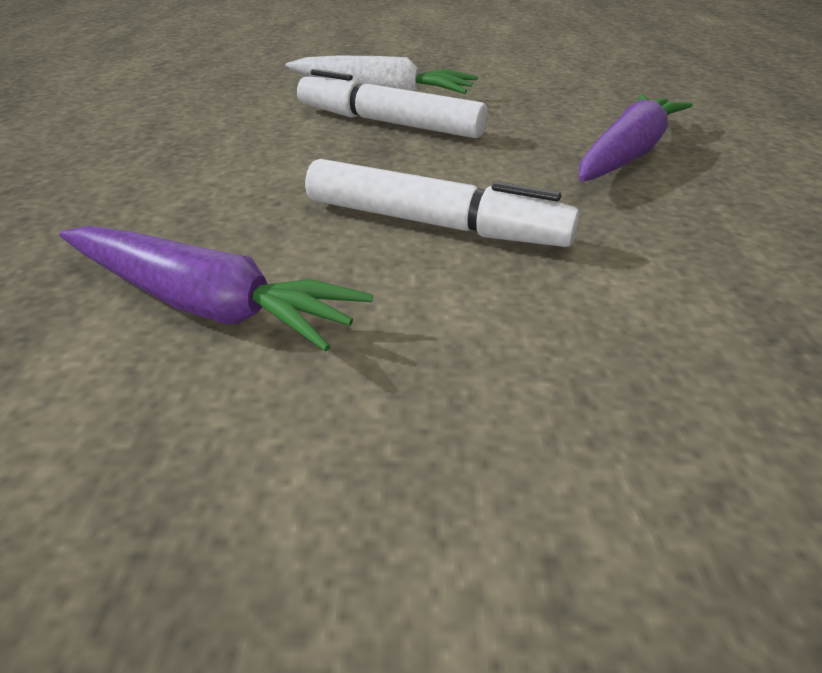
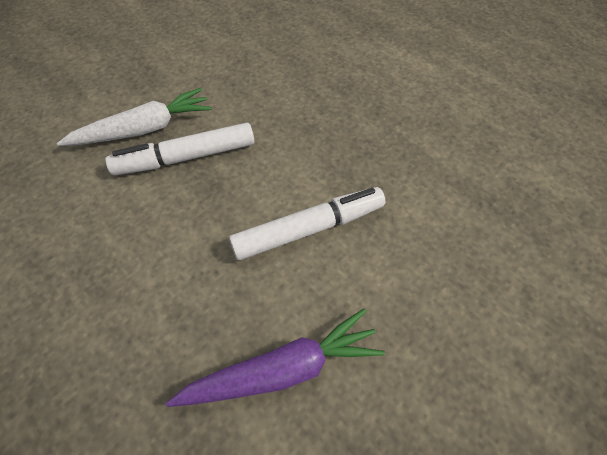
camera: 45 degrees left, 20 degrees up
purple carrot [579,94,693,181] -> none

